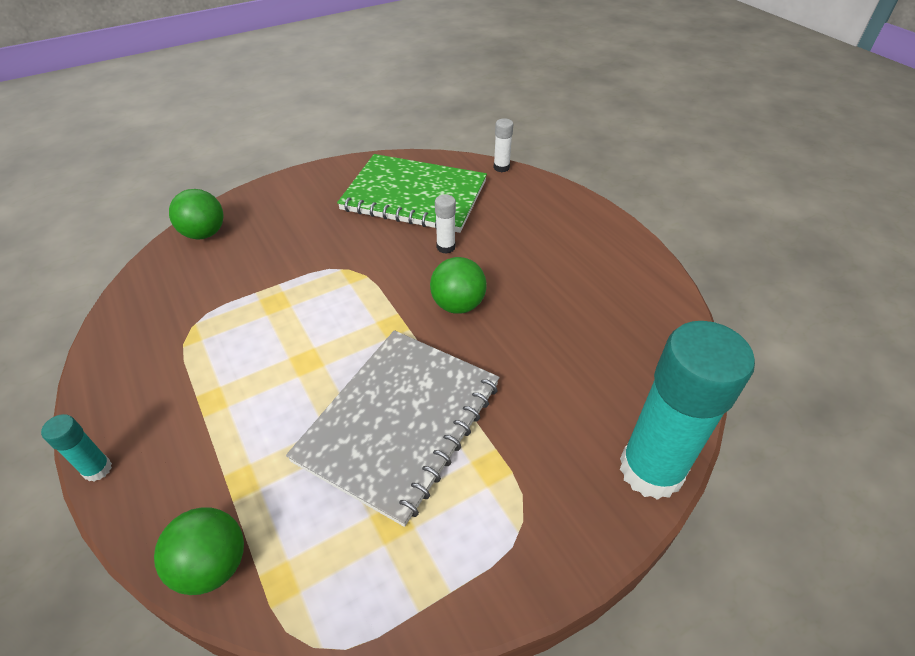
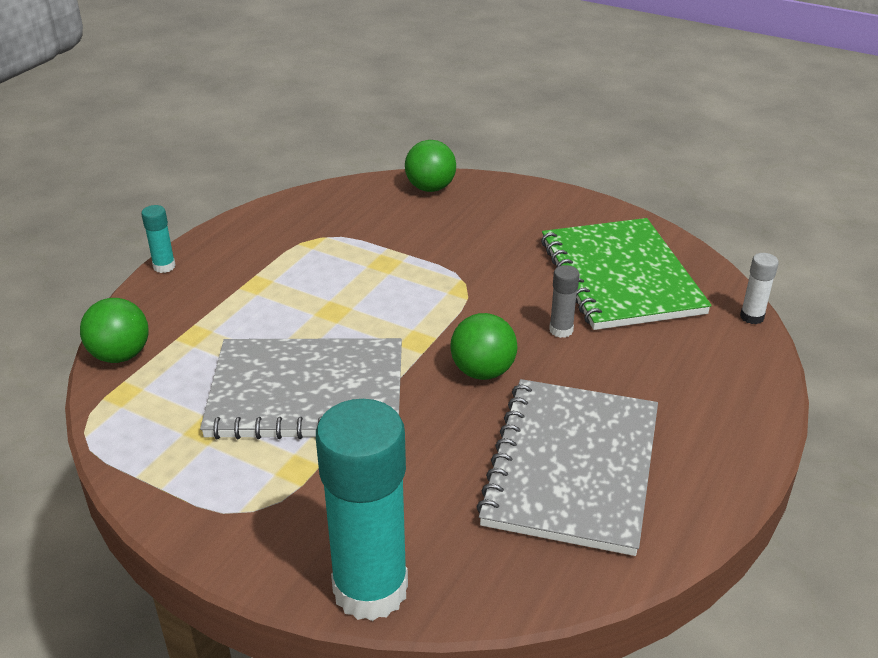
camera: 60 degrees right, 10 degrees down
white glue stick [435,194,456,254] -> grey glue stick [549,265,580,338]
none -> grey notebook [477,379,658,556]

